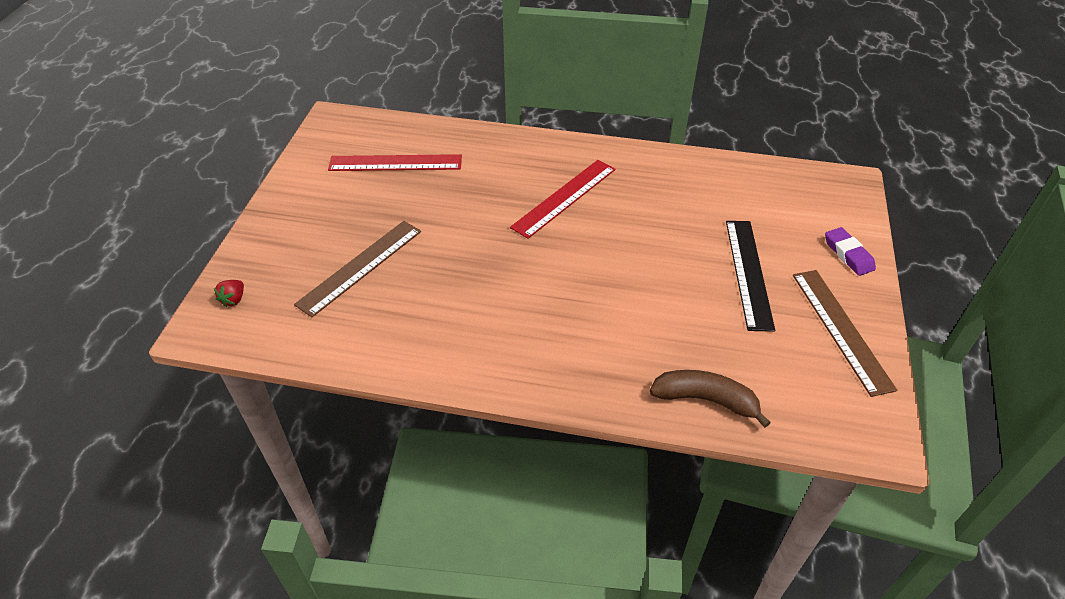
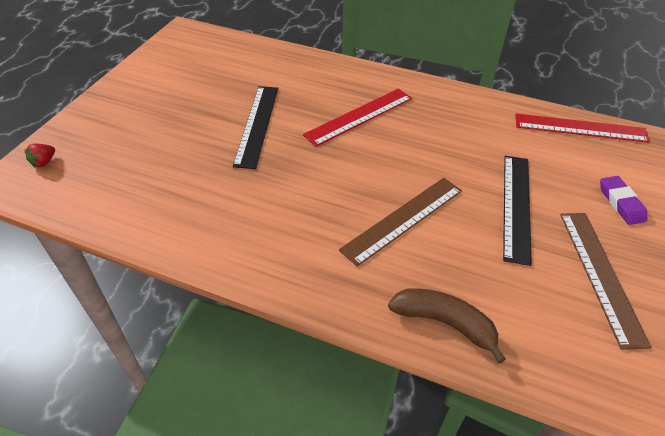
camera: 10 degrees right, 0 degrees up
brown ruler [294,221,421,317] -> brown ruler moved to [339,178,462,267]
red ruler [328,154,462,171] -> red ruler moved to [515,113,650,143]
none -> black ruler [233,86,278,169]

